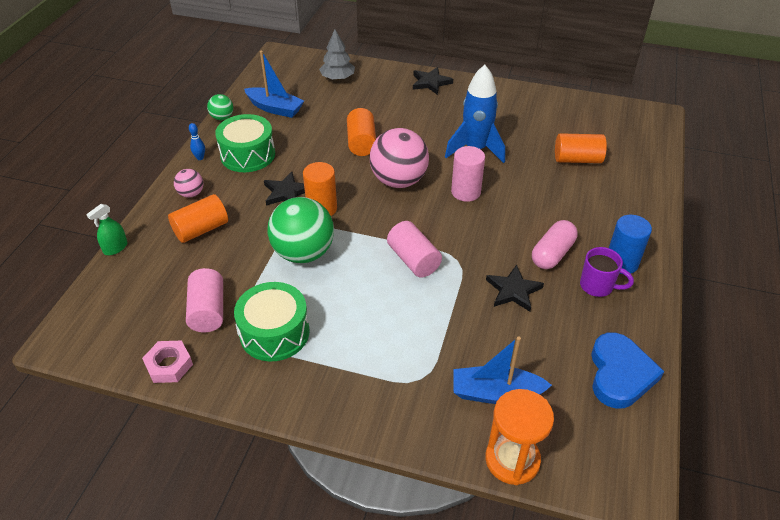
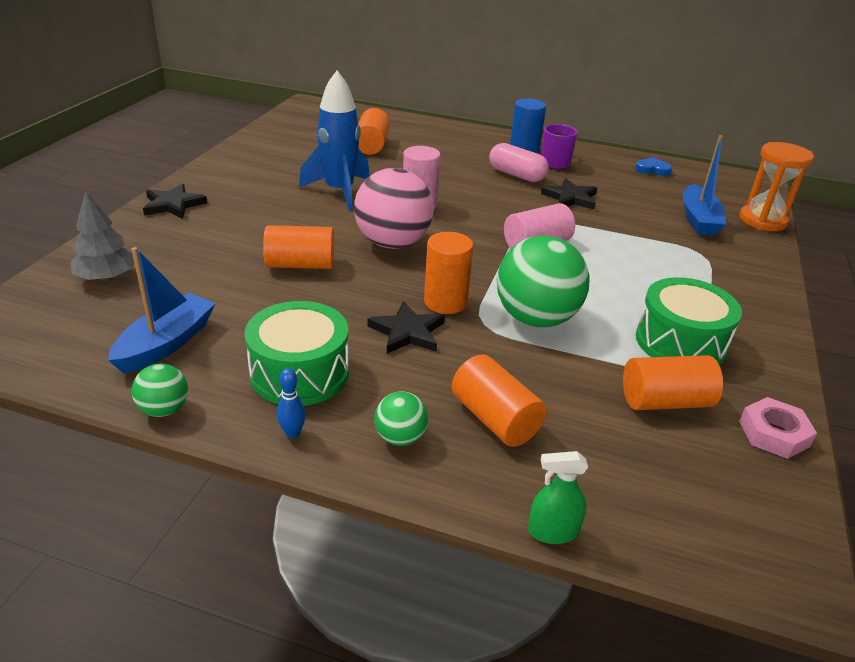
camera: 90 degrees left, 10 degrees down
green spray bottle [86,204,128,255] -> green spray bottle turned 135 degrees clockwise [528,451,588,544]
pink ball [174,169,203,198] -> green ball [374,391,428,446]
pink cylinder [186,268,223,332] -> orange cylinder [623,355,723,410]
blue heart [591,332,664,409] -> blue heart [635,157,673,176], size x0.52

